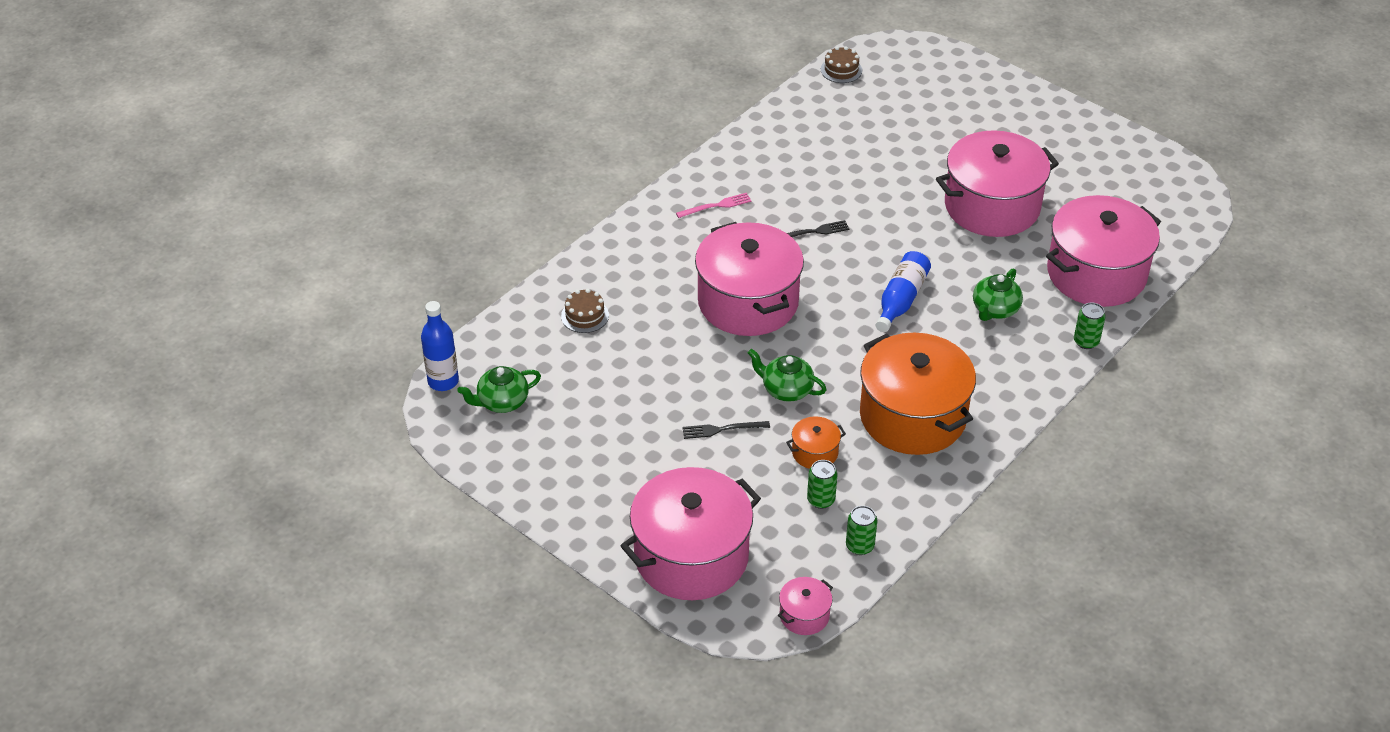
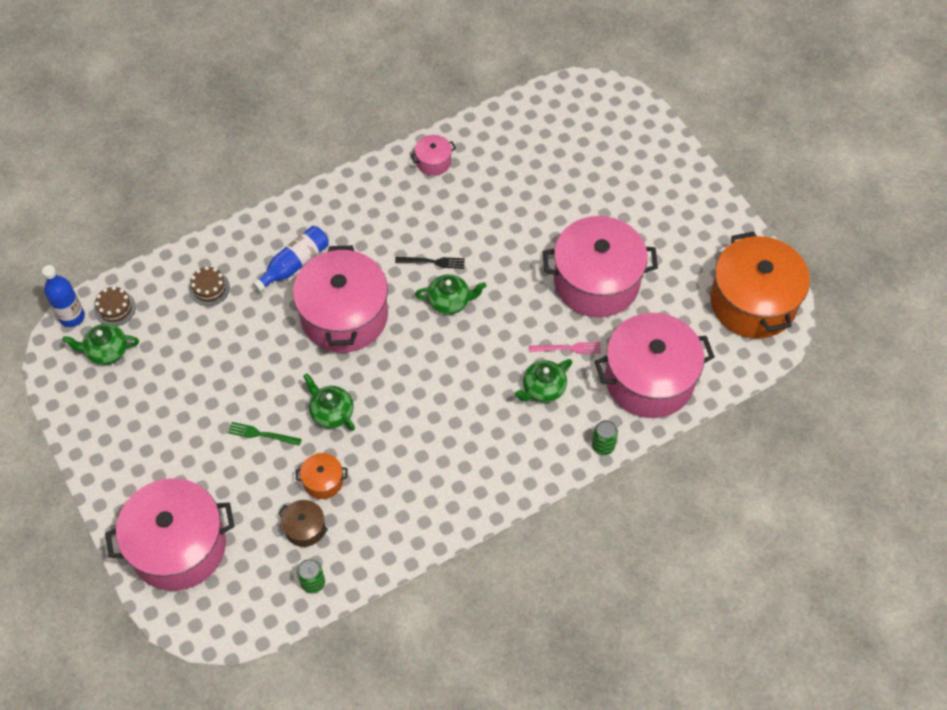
camera: 20 degrees right, 15 degrees up
pink fork [676,193,752,218] -> pink fork moved to [529,342,601,354]
black fork [682,421,770,439] -> green fork [228,422,302,446]
pink pot [778,577,833,635] -> pink pot moved to [411,135,456,176]
green can [807,460,837,509] -> brown pot [278,500,328,547]
brown cake [821,46,862,83] -> brown cake moved to [94,286,136,326]
orange pot [860,333,976,455] -> orange pot moved to [710,231,810,339]
blue bottle [876,251,931,332] -> blue bottle moved to [253,226,329,292]
none -> green teapot [415,274,486,315]

